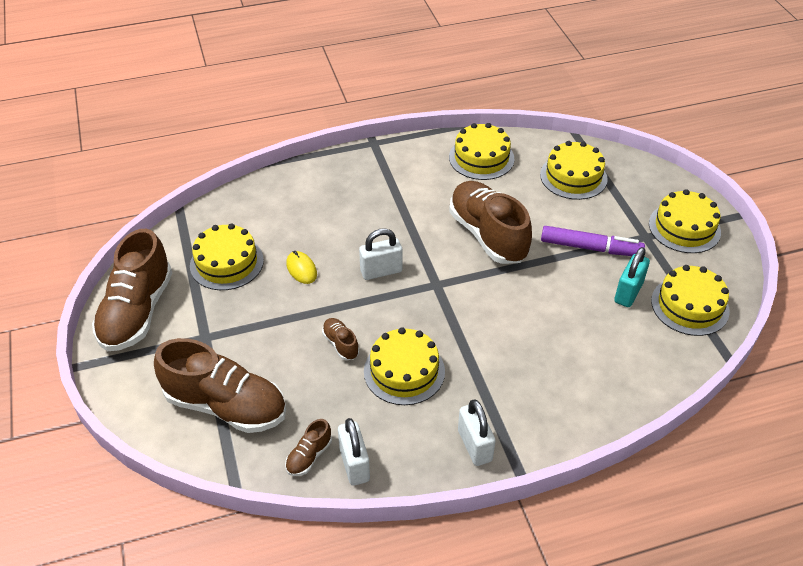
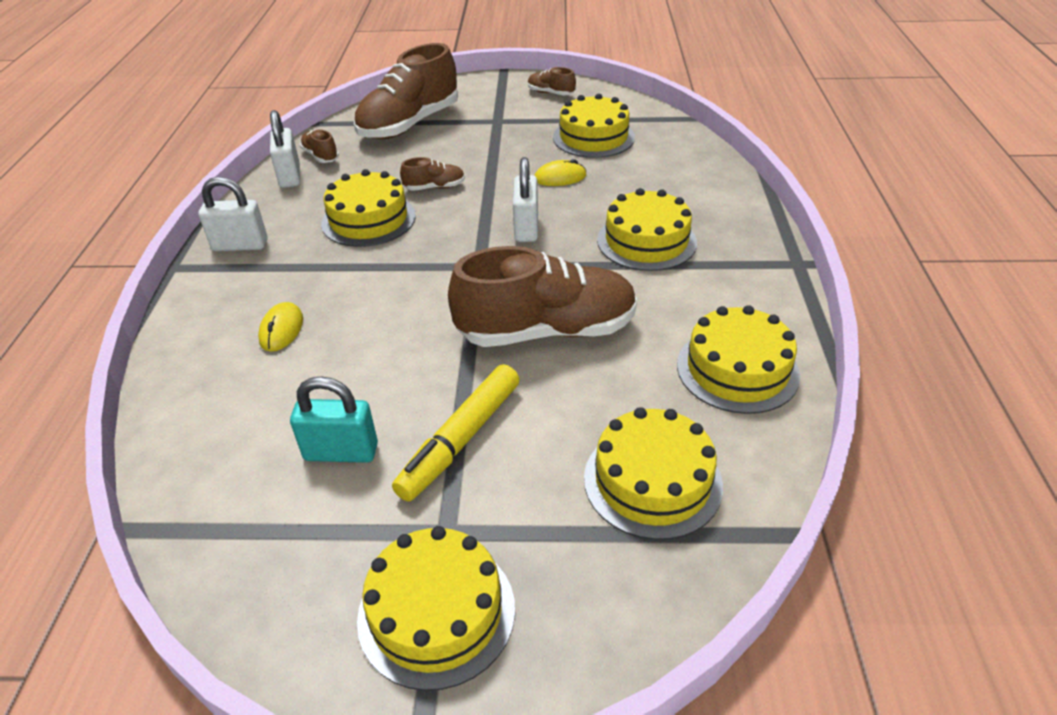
camera: 110 degrees right, 5 degrees down
brown shoe [92,229,172,351] -> brown shoe [528,67,576,95], size x0.43
white padlock [338,418,370,486] -> white padlock turned 75 degrees clockwise [270,110,300,188]
purple marker [541,226,645,256] -> yellow marker [392,364,520,502]
turquoise padlock [614,247,650,307] -> turquoise padlock turned 45 degrees counterclockwise [290,376,378,463]
yellow cake [651,265,730,336] -> yellow cake moved to [597,188,697,271]
none -> yellow mouse [258,302,303,352]

